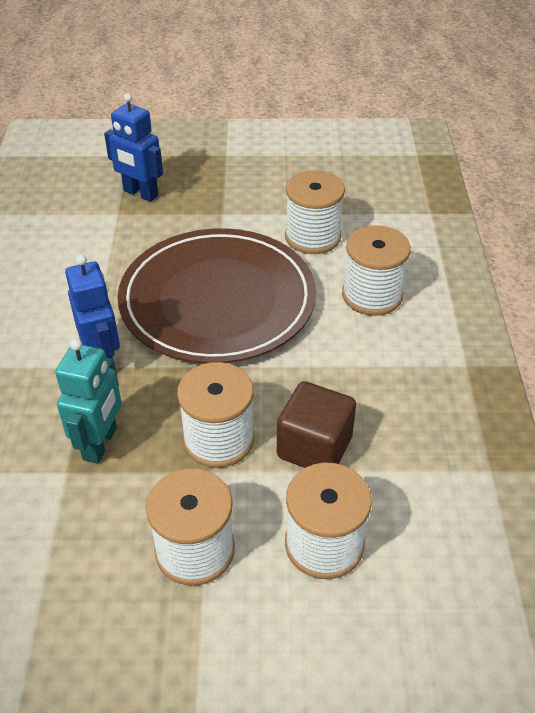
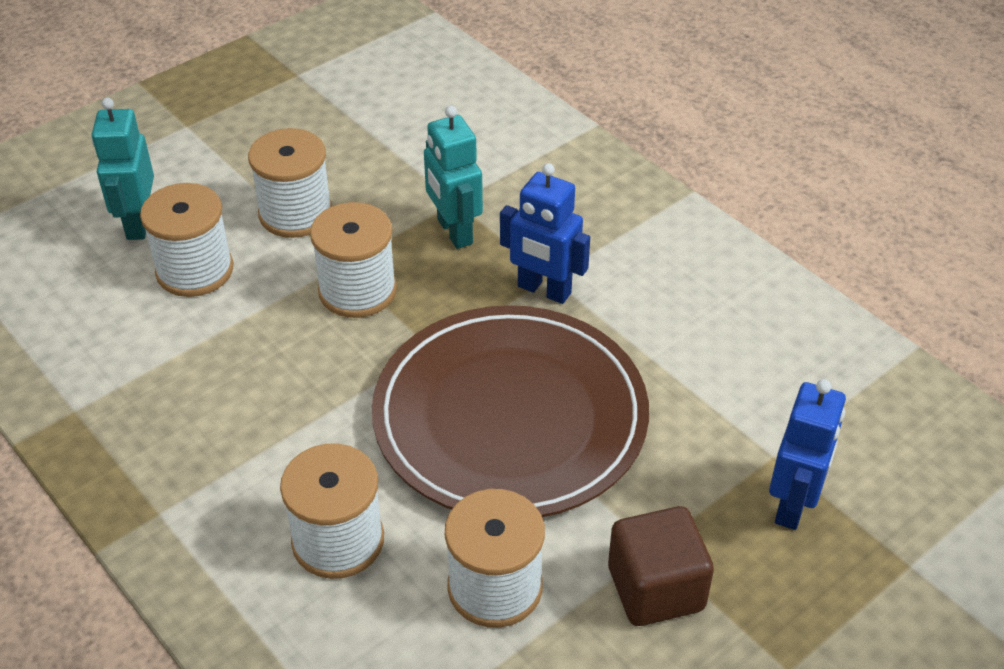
camera: 140 degrees right, 0 degrees up
blue robot [104,93,163,202] -> blue robot turned 120 degrees clockwise [769,379,846,530]
brown cube [277,381,356,468] -> brown cube moved to [608,506,714,626]
none -> turquoise robot [92,98,154,240]

